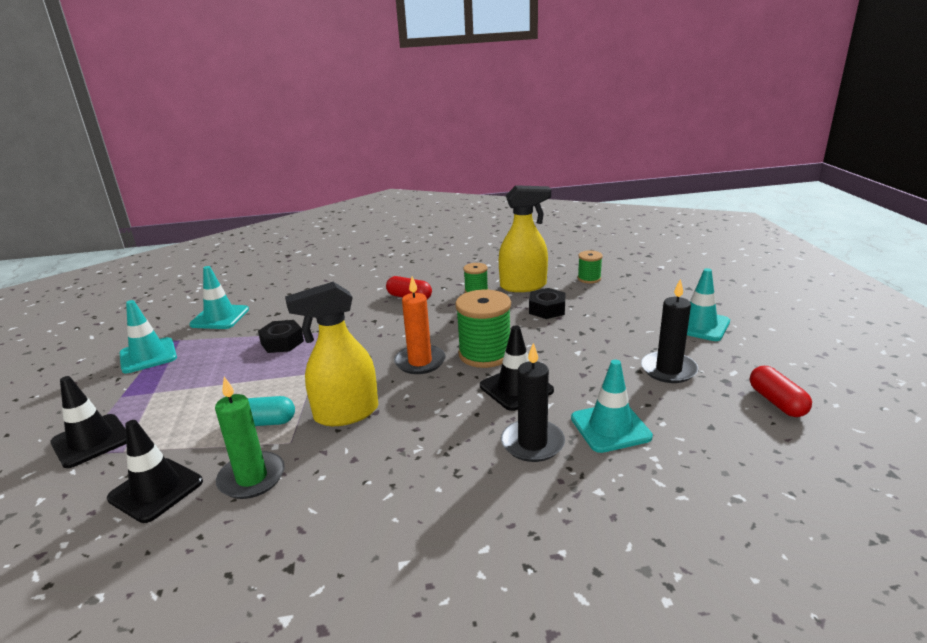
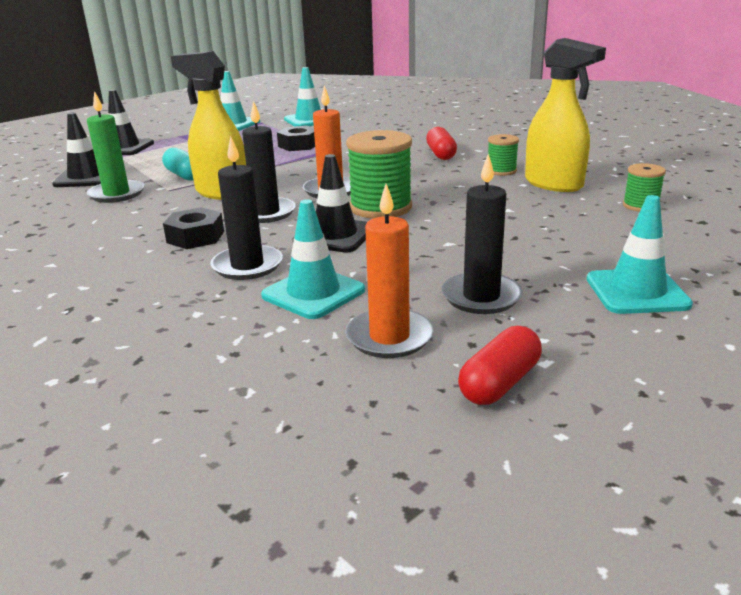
camera: 55 degrees right, 0 degrees up
black nut [529,288,566,319] -> black nut moved to [163,207,224,249]
none -> black candle [242,101,296,223]
none -> orange candle [345,184,434,358]

